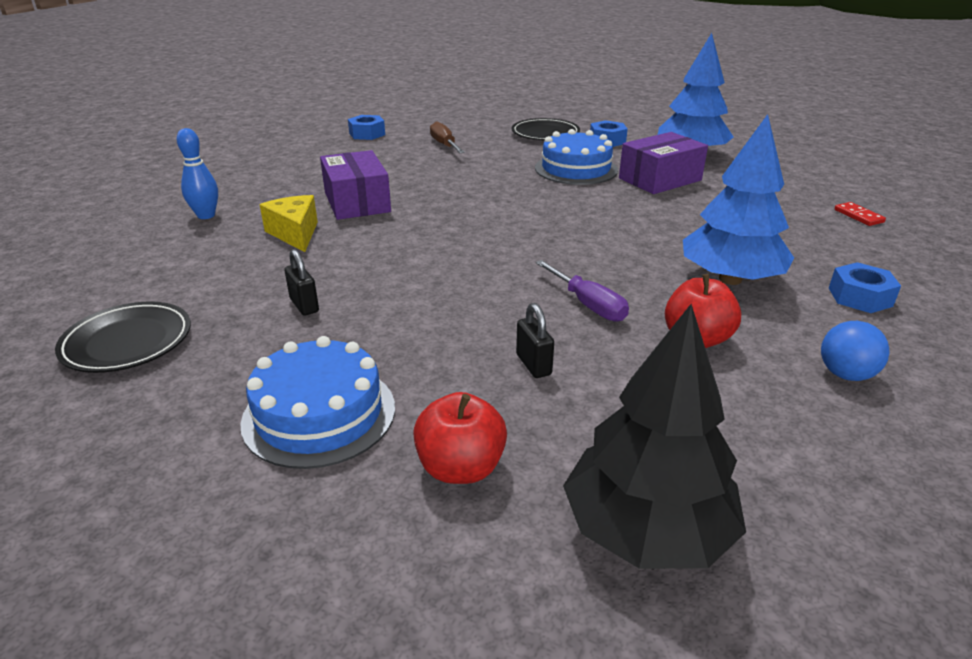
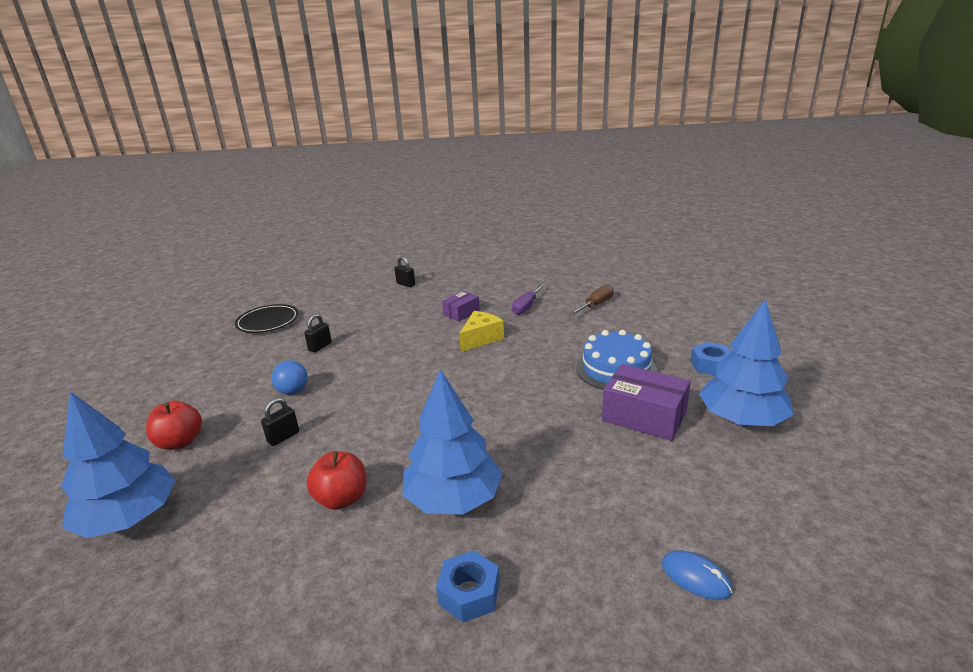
camera: 65 degrees right, 5 degrees down
blue bowling pin [177,128,218,219] -> black padlock [395,256,415,287]
blue cake [240,336,395,469] -> none
yellow cheese [260,195,318,252] -> yellow cheese moved to [459,311,504,352]
purple box [320,150,391,220] -> purple box [442,291,480,322], size x0.59
blue nut [348,115,385,140] -> none
black plate [512,118,580,140] -> none
purple screwdriver [535,260,629,322] -> purple screwdriver moved to [512,283,546,315]
black tree [563,304,746,569] -> blue tree [61,391,176,538]
blue ball [821,321,889,381] -> blue ball moved to [271,360,308,395]
red domino [834,202,886,226] -> blue mouse [662,550,732,600]

